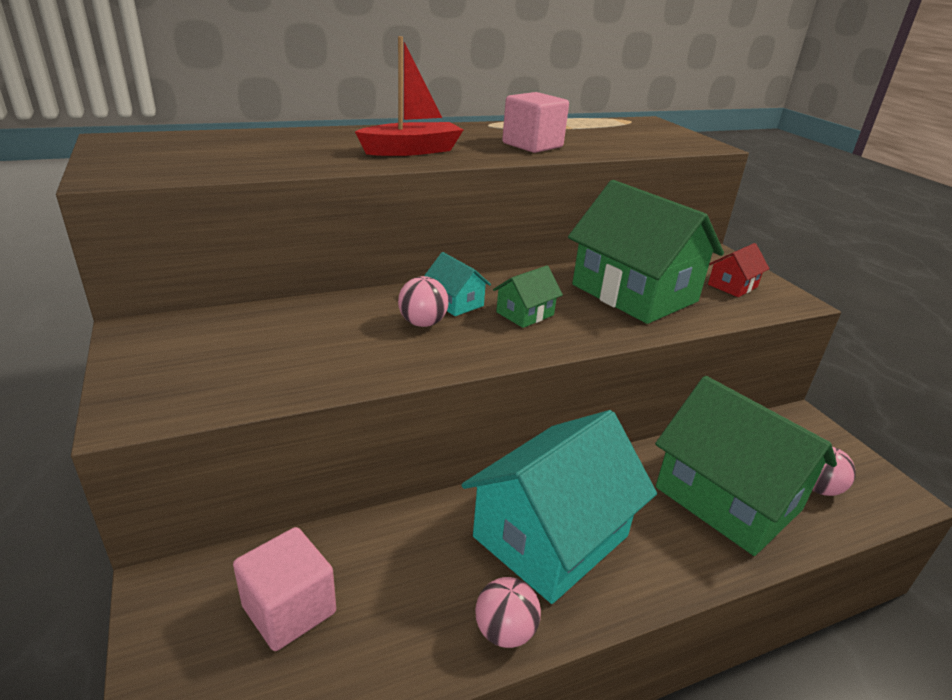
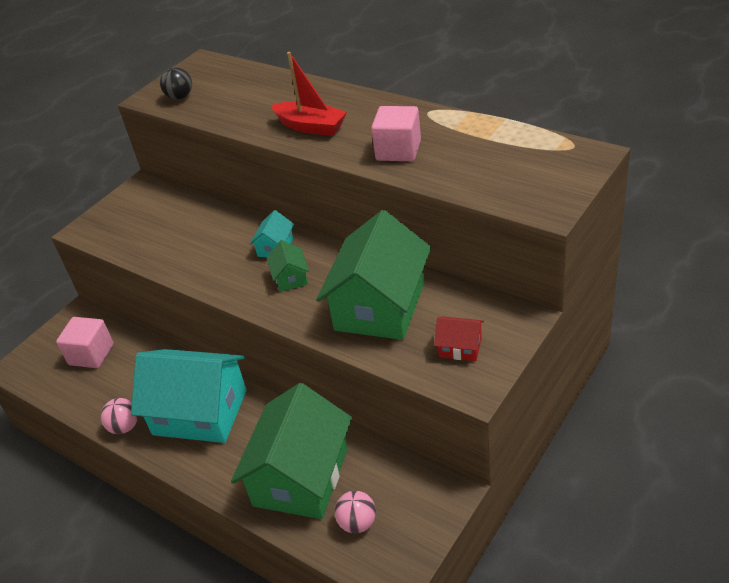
camera: 65 degrees right, 10 degrees up
pink ball [398,276,449,327] -> none
green house [493,265,563,328] -> green house turned 60 degrees clockwise [267,240,309,292]
none -> black ball [160,67,192,100]

